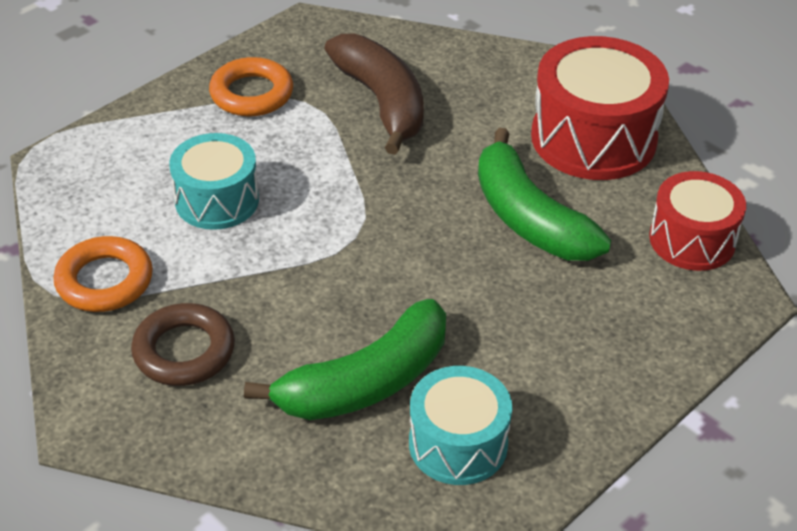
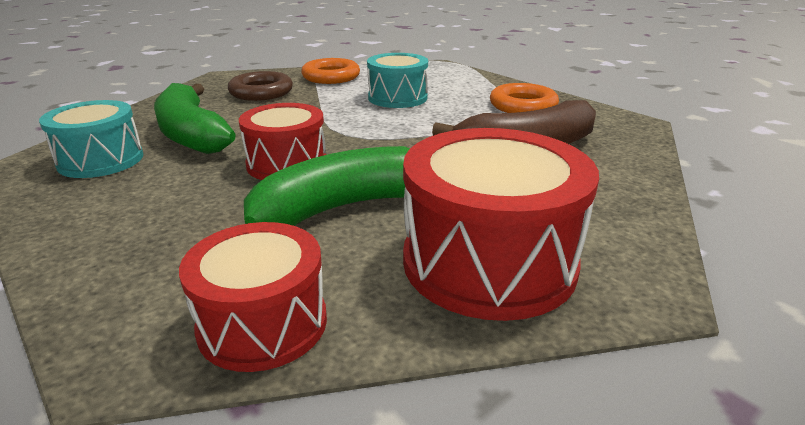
camera: 95 degrees right, 15 degrees down
none -> red drum [239,103,326,180]

